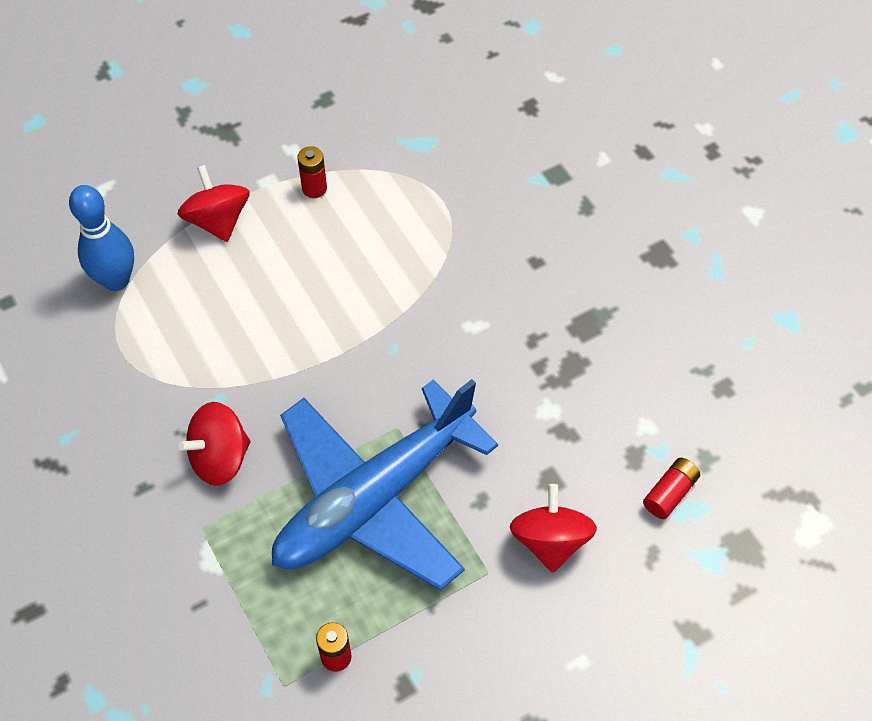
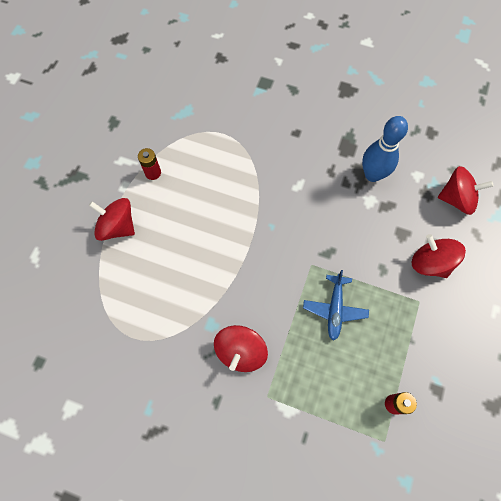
camera: 40 degrees left, 10 degrees up
blue bowling pin [69,185,134,291] -> blue bowling pin moved to [362,116,408,182]
blue plane [272,379,498,590] -> blue plane [303,270,369,341], size x0.42
red battery [643,458,700,519] -> red spinning top [438,166,493,215]

